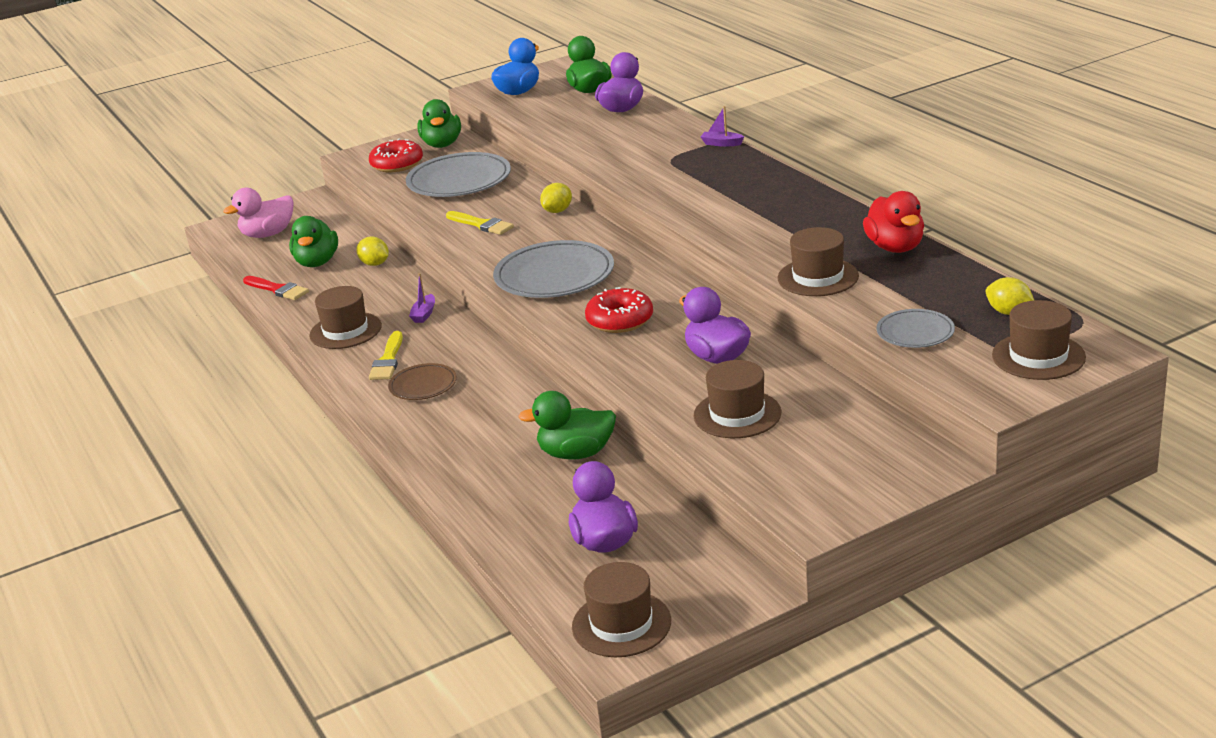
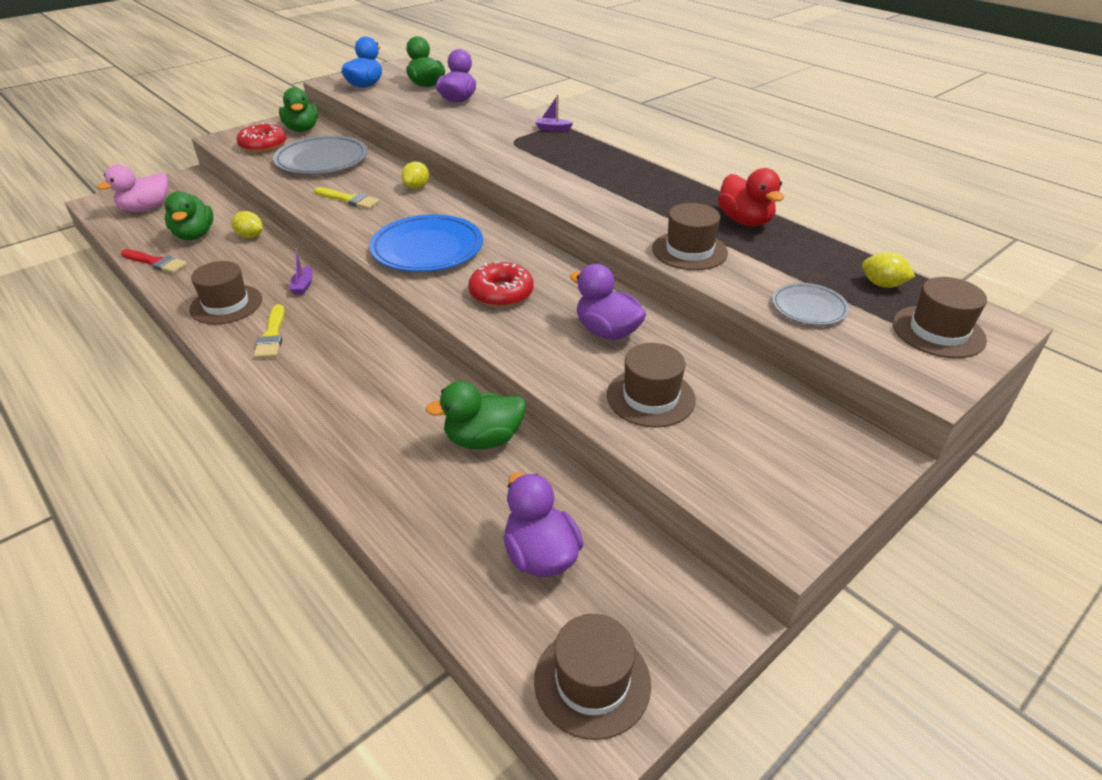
camera: 15 degrees left, 10 degrees up
brown plate [388,363,457,400] -> none
grey plate [493,240,614,298] -> blue plate [369,214,483,272]

